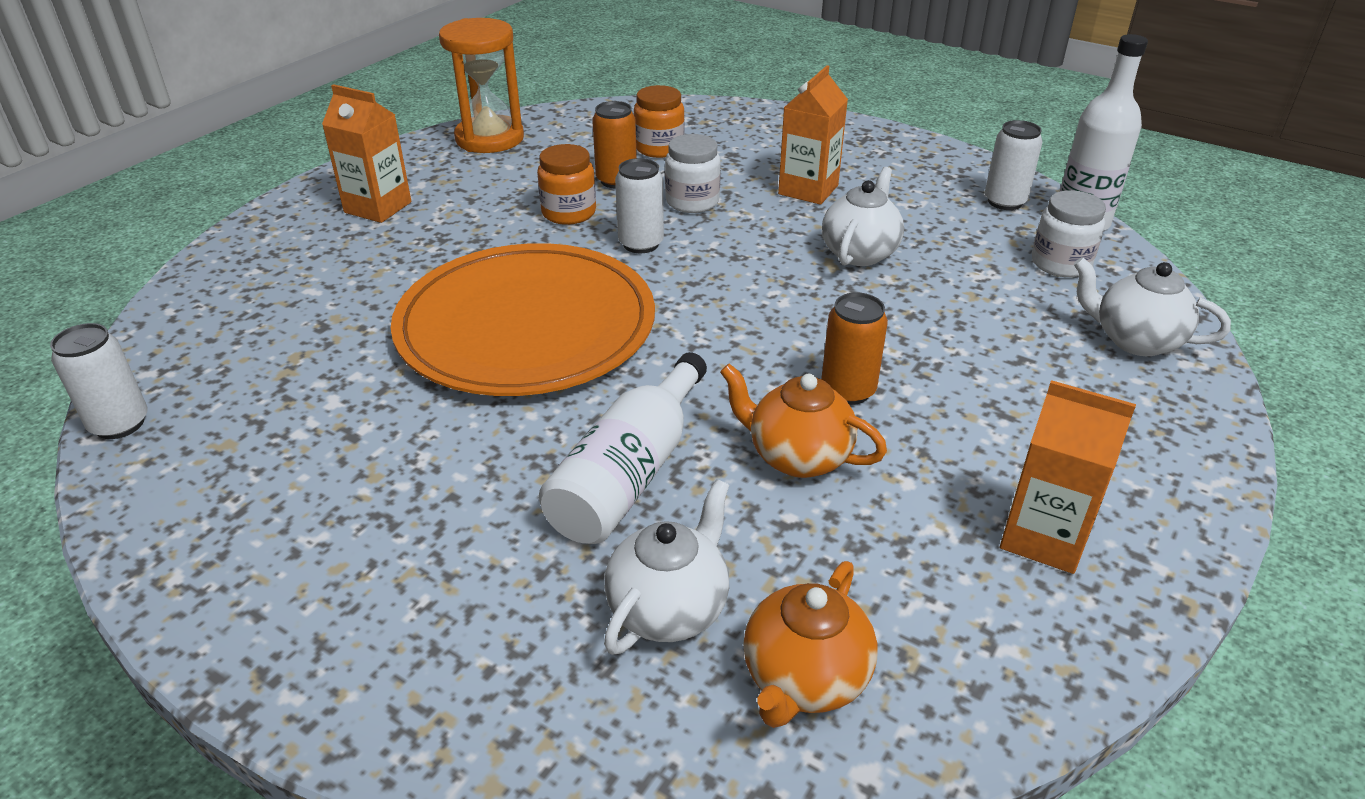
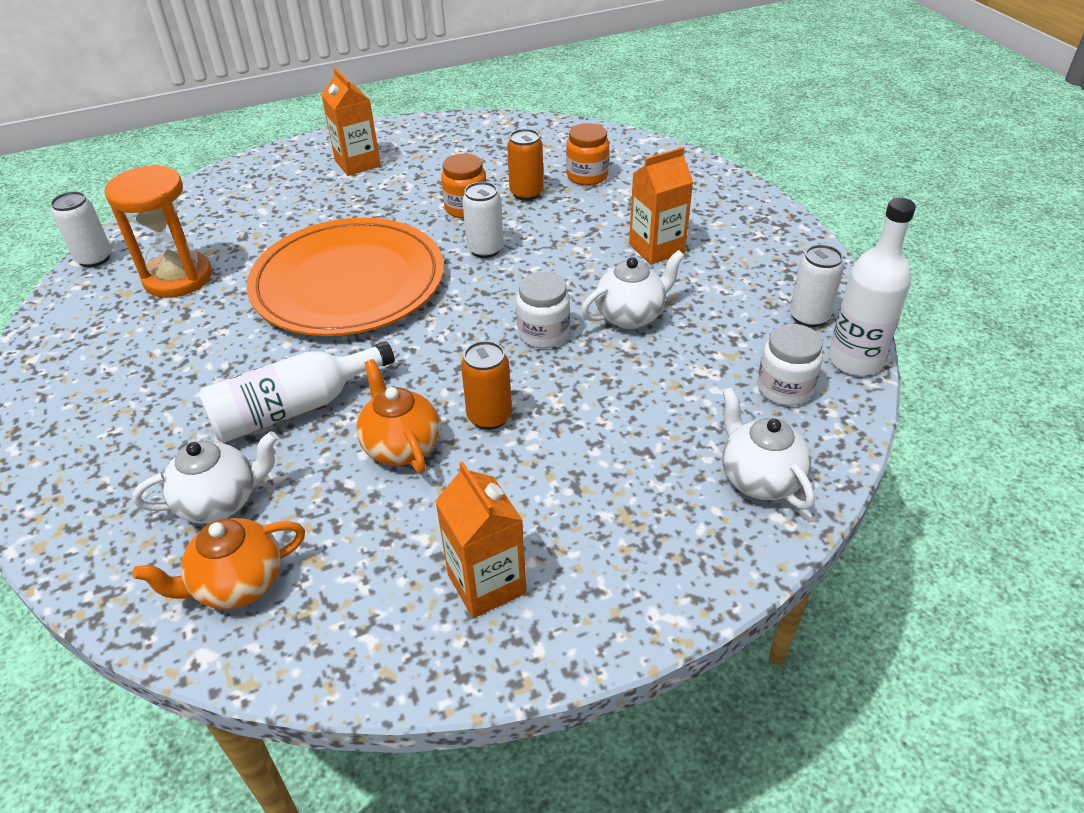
camera: 35 degrees right, 5 degrees up
orange hourglass [439,18,524,153] -> orange hourglass moved to [104,165,212,298]
white jar [665,134,721,213] -> white jar moved to [516,272,570,348]

